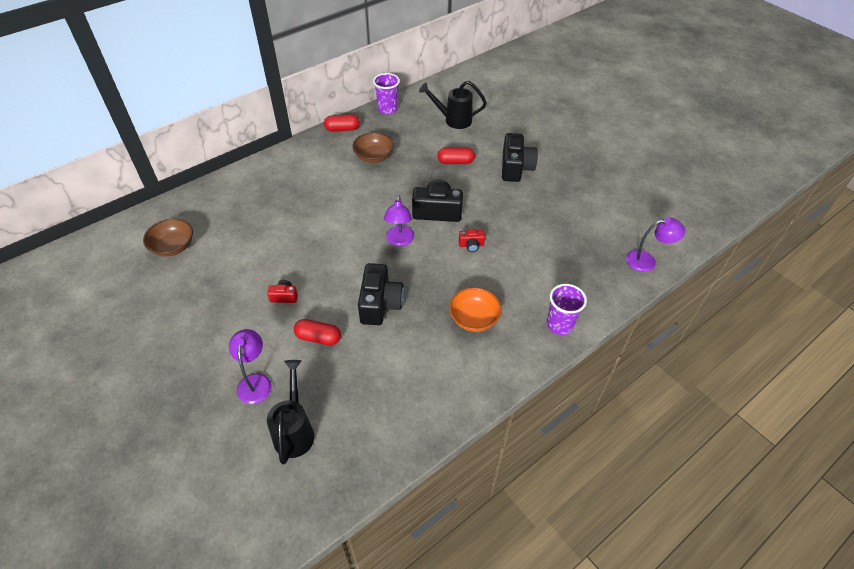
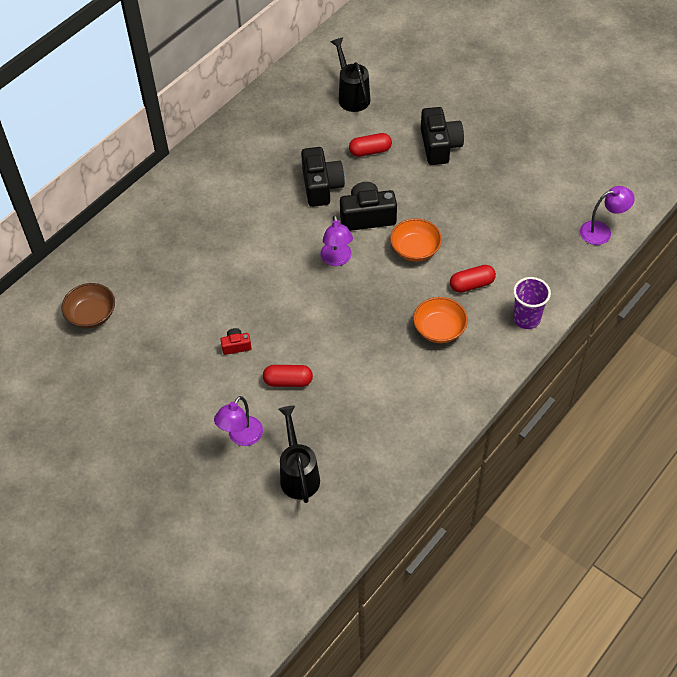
camera: 10 degrees left, 5 degrees up
purple lamp [229,329,272,404] -> purple lamp turned 135 degrees counterclockwise [214,396,263,446]
red capsule [324,114,360,132] -> red capsule moved to [450,265,496,293]
brown bowl [352,132,394,163] -> none
black camera [358,263,404,325] -> black camera moved to [301,147,345,207]
purple cup [373,73,400,114] -> none
black watering can [419,81,487,129] -> black watering can turned 75 degrees clockwise [331,37,370,112]
red camera [459,229,485,252] -> orange bowl [390,218,442,262]

